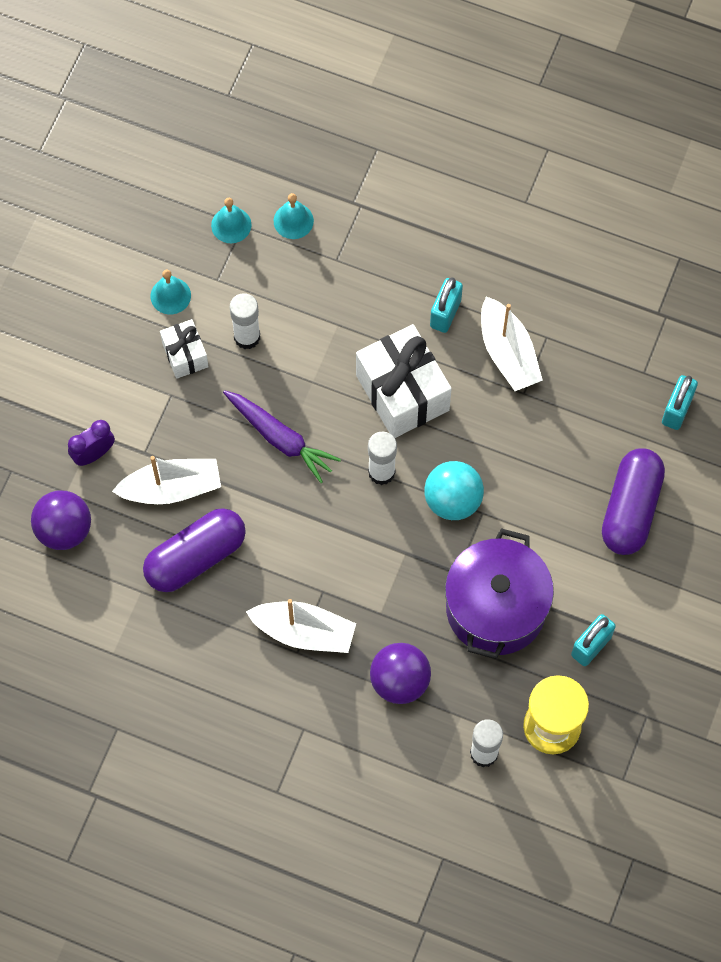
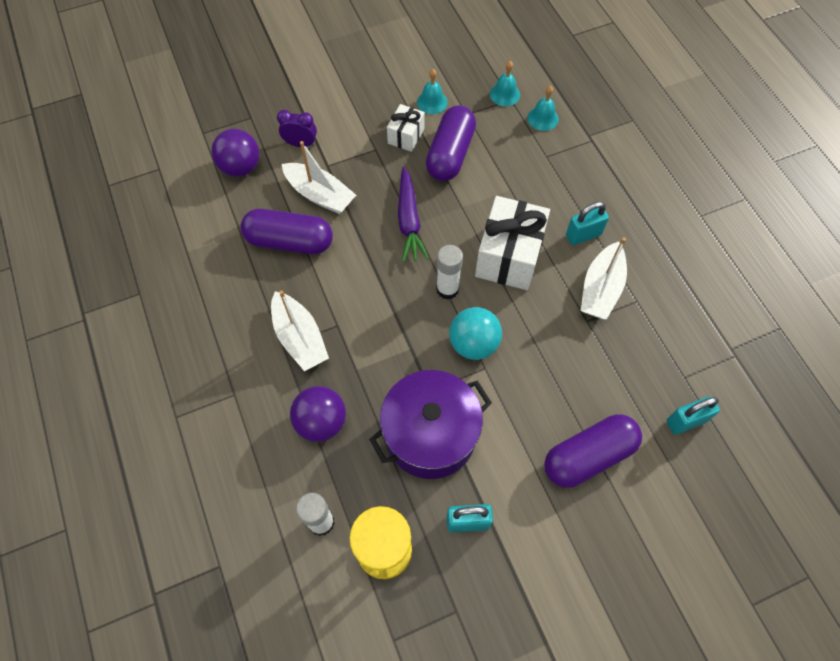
camera: 45 degrees right, 5 degrees down
white glue stick [230,293,260,349] -> purple capsule [426,105,476,181]

